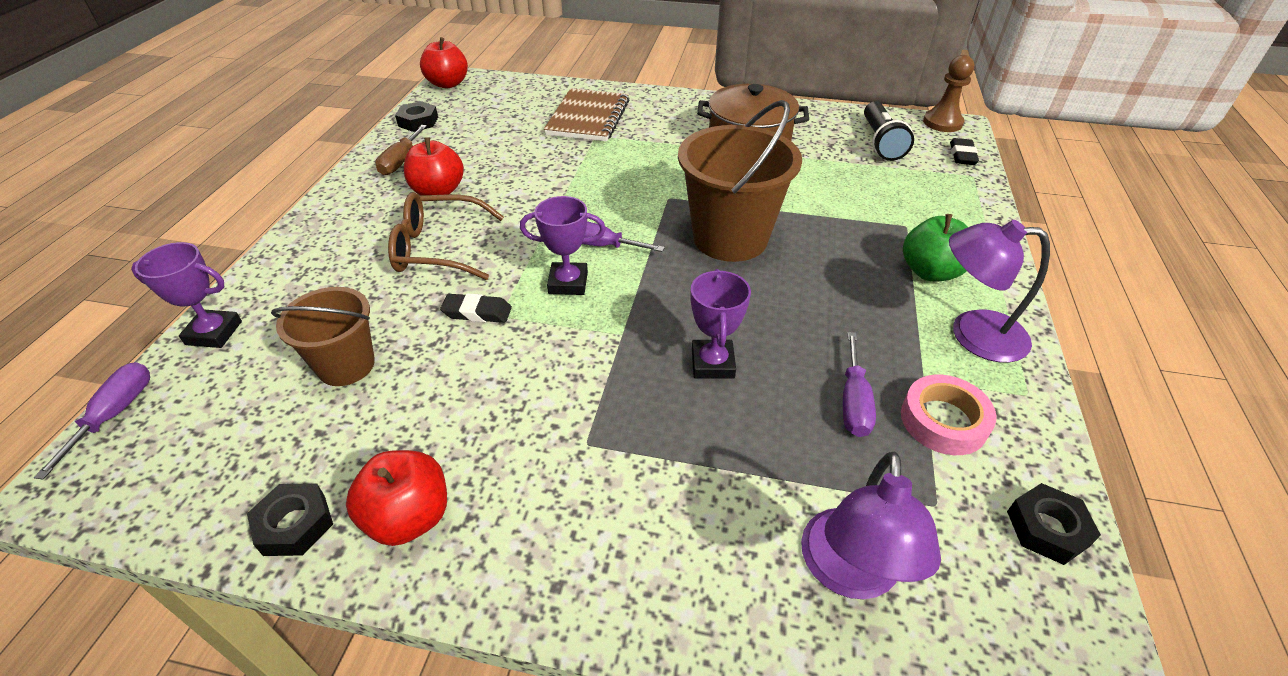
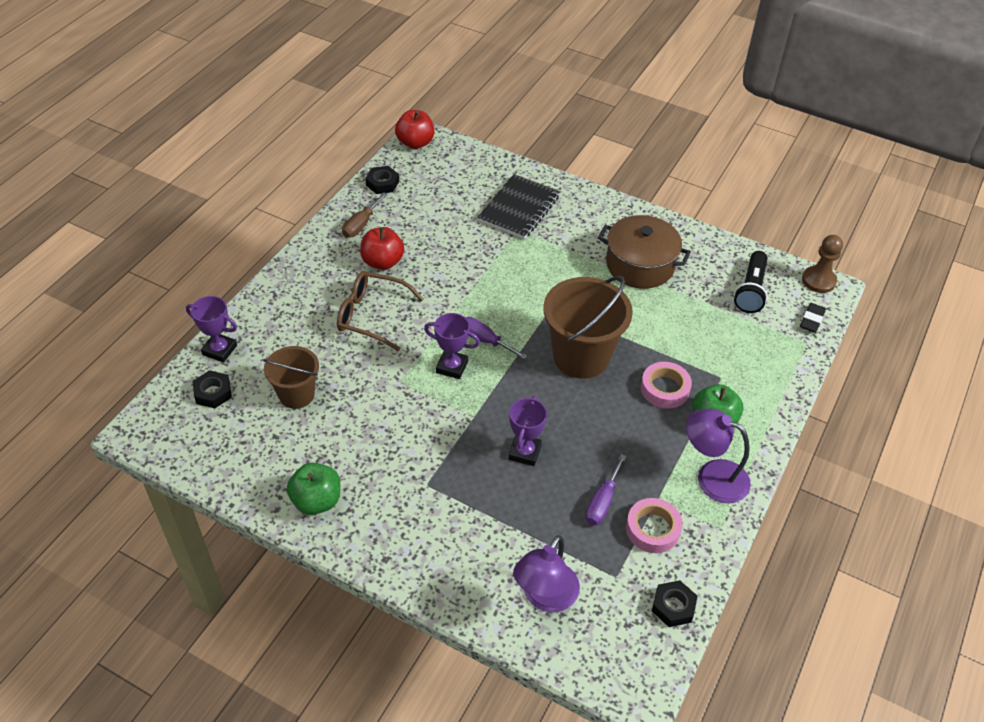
camera: 15 degrees right, 5 degrees up
purple screwdriver [34,362,150,480] -> none
black nut [247,483,333,556] -> black nut moved to [193,370,232,408]
red apple [346,450,447,546] -> green apple [287,463,340,515]
black eraser [440,293,512,323] -> none
brown notebook [544,88,629,142] -> black notebook [478,174,560,239]
none -> pink tape [641,362,692,409]

